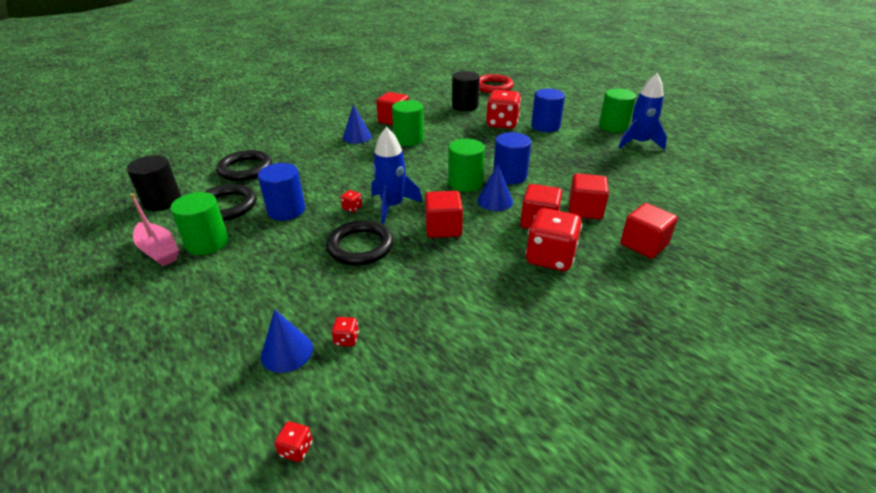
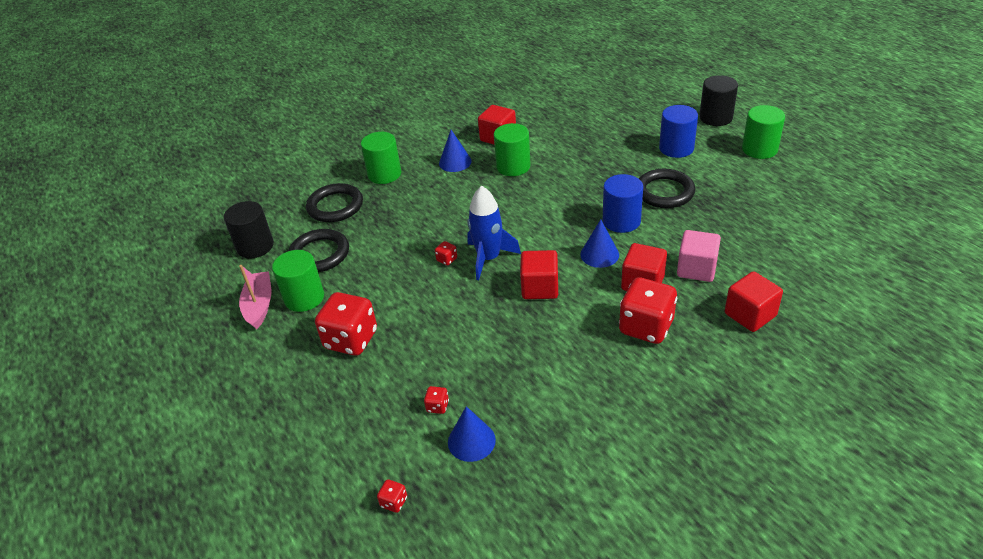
camera: 10 degrees right, 5 degrees up
pink boat [130,194,179,266] -> pink boat turned 150 degrees counterclockwise [239,265,271,330]
blue cylinder [258,163,305,221] -> none
blue cone [261,310,313,373] -> blue cone moved to [448,406,496,462]
black ring [326,220,394,266] -> black ring moved to [638,169,695,208]
green cylinder [448,139,485,192] -> green cylinder moved to [361,132,401,184]
black cylinder [452,71,480,111] -> black cylinder moved to [699,75,738,126]
red ring [479,74,514,93] -> none
red dice [486,90,521,129] -> red dice moved to [315,292,377,356]
red cube [569,173,609,220] -> pink cube [677,230,721,282]
blue rocket [618,73,667,150] -> none

